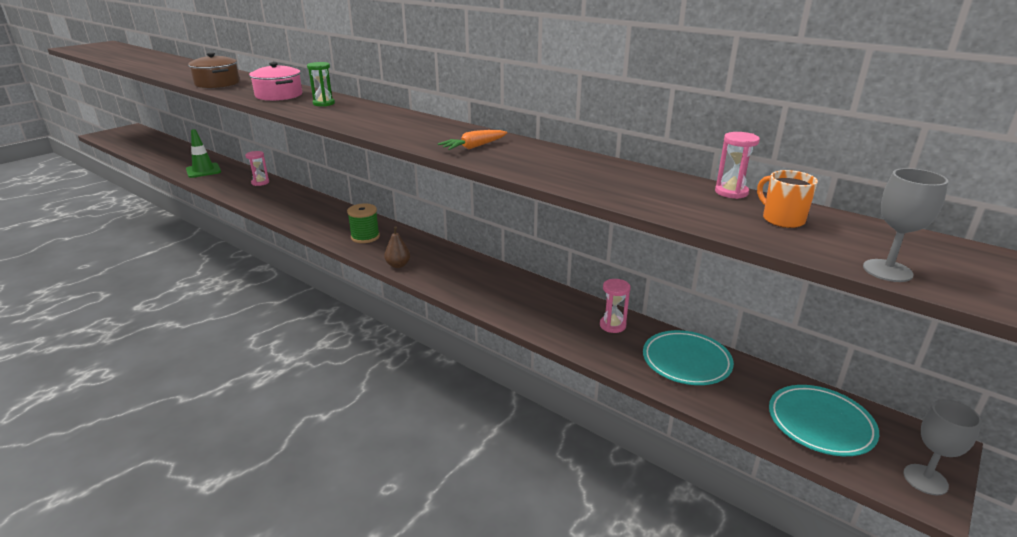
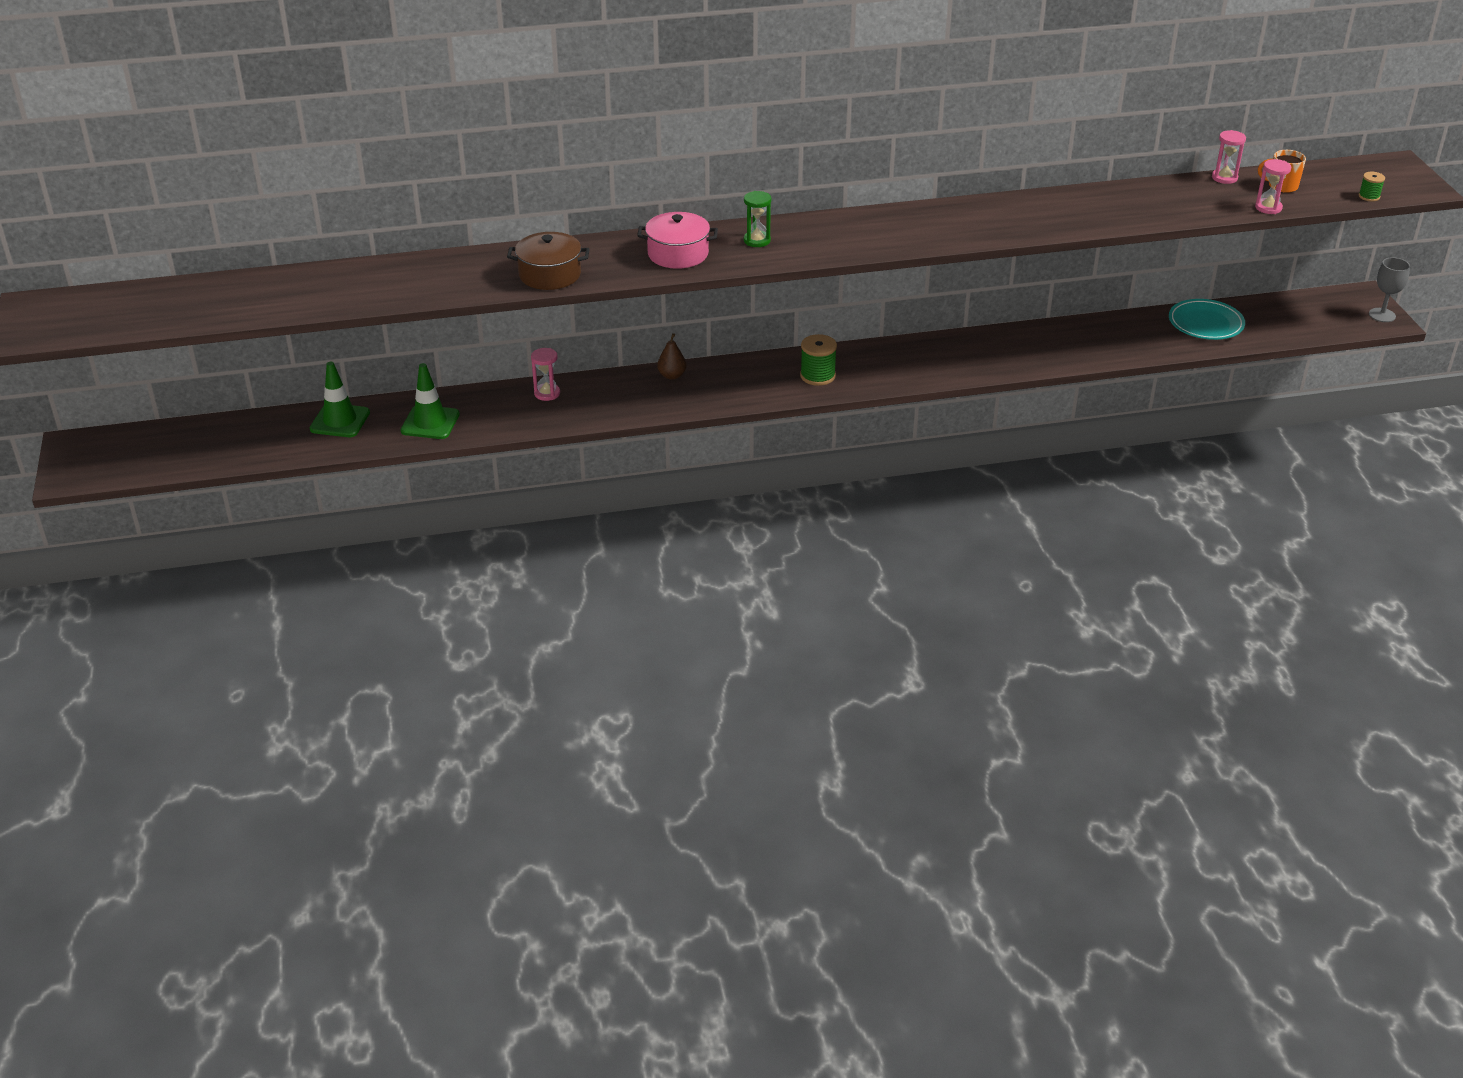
camera: 50 degrees left, 10 degrees up
brown pear [384,226,410,268] -> brown pear moved to [657,333,686,380]
orange carrot [438,130,507,150] -> none
pink hourglass [600,279,631,333] -> pink hourglass moved to [1255,159,1291,214]
turquoise plate [769,385,879,456] -> none
grey goblet [863,168,948,282] -> green spool [1359,172,1385,201]
none -> green traffic cone [310,362,370,437]

